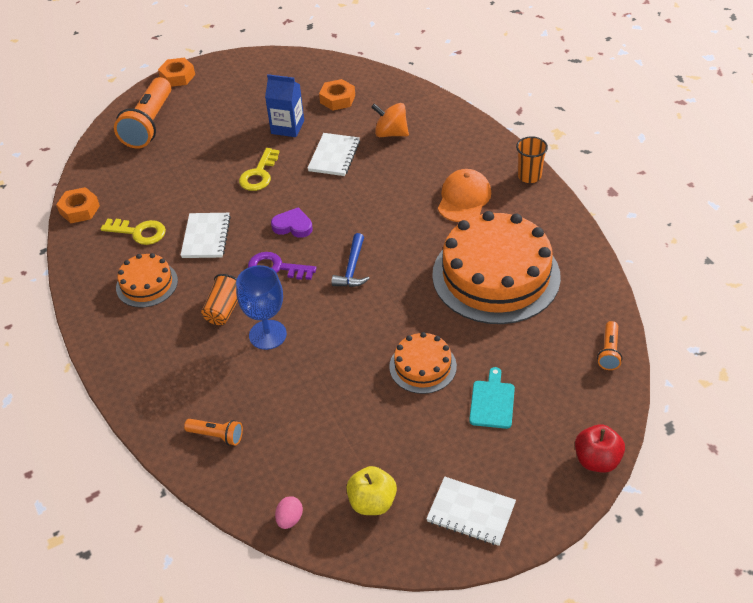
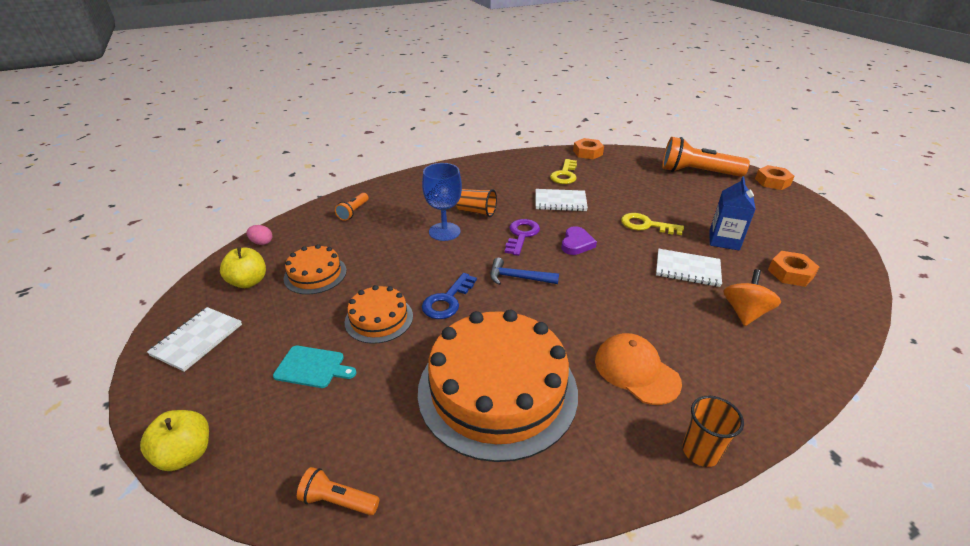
camera: 90 degrees right, 10 degrees down
orange cake [116,253,178,308] -> orange cake moved to [284,244,347,294]
orange cap [438,169,491,222] -> orange cap turned 150 degrees counterclockwise [595,333,682,405]
red apple [575,424,625,473] -> yellow apple [140,410,209,471]
none -> blue key [422,273,477,319]

